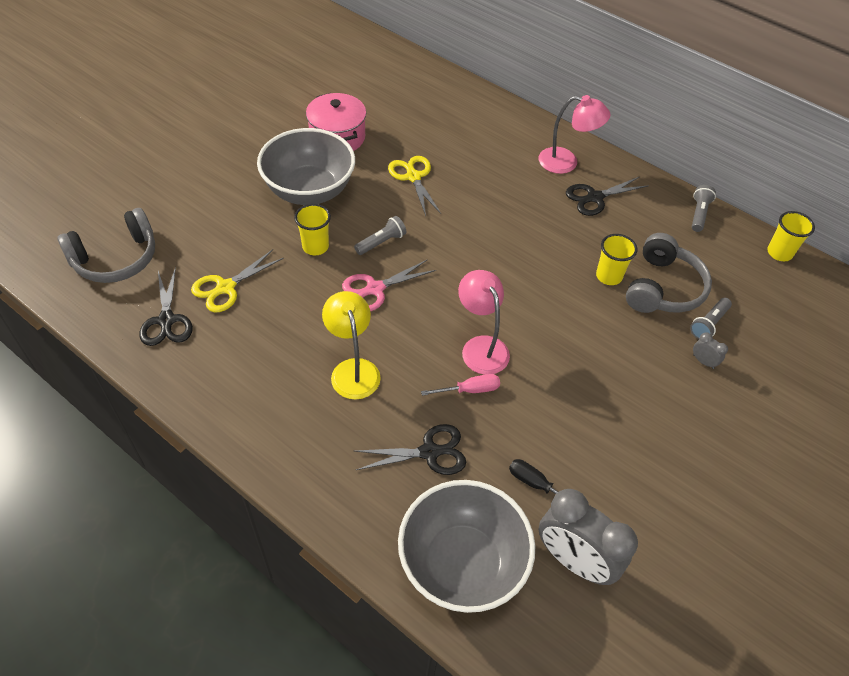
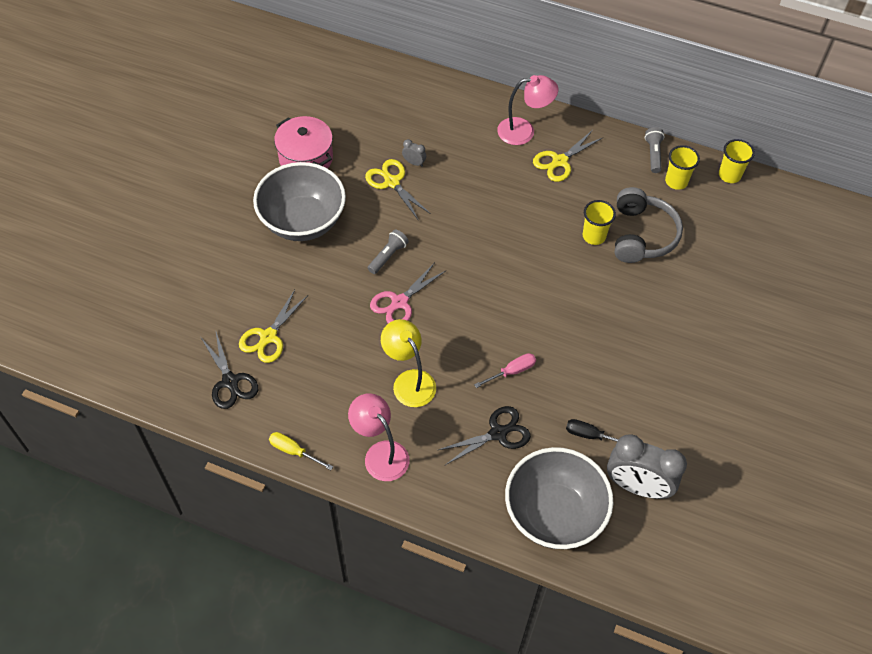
camera: 15 degrees left, 5 degrees up
grey headphones [58,208,155,283] -> none
yellow cup [294,204,331,255] -> yellow cup moved to [665,145,700,190]
pink lamp [458,270,510,375] -> pink lamp moved to [348,393,410,481]
black scissors [566,177,649,216] -> yellow scissors [533,130,602,182]
grey flashlight [690,298,732,339] -> none
grey clock [693,332,728,369] -> grey clock moved to [402,139,426,167]
none -> yellow screwdriver [269,432,333,470]

